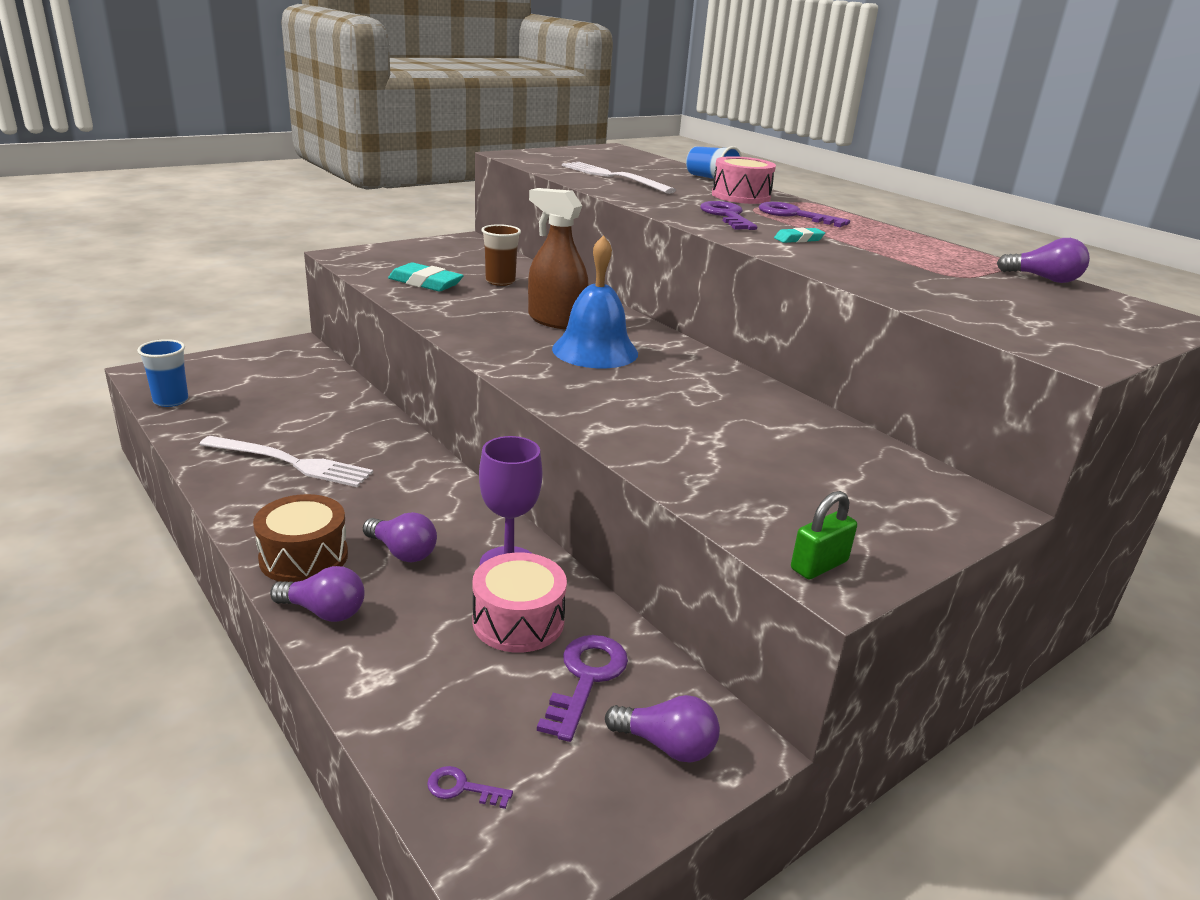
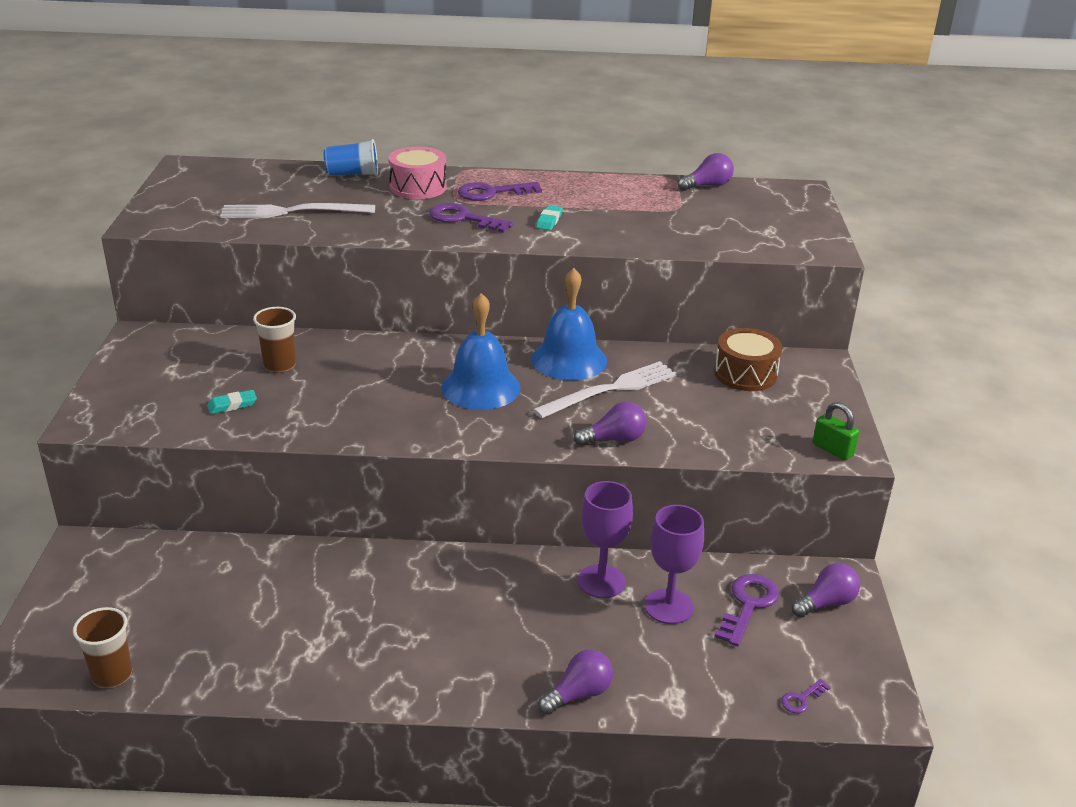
camera: 50 degrees left, 5 degrees up
blue cup [137,339,188,407] -> brown cup [73,607,132,688]
white fork [199,436,373,487] -> white fork moved to [533,361,677,419]
brown drum [253,494,348,582] -> brown drum moved to [714,328,782,391]
purple light bulb [363,512,437,562] -> purple light bulb moved to [574,402,647,446]
turquoise eraser [388,263,464,291] -> turquoise eraser [207,390,257,414], size x0.57
pink drum [472,553,567,653] -> purple goblet [644,505,704,624]
brown spray bottle [528,188,589,329] -> none
purple key [537,635,628,742] -> purple key turned 60 degrees clockwise [714,574,779,646]
green padlock [791,491,857,579] -> green padlock turned 45 degrees counterclockwise [813,402,859,460]
none -> blue bell [531,268,607,381]

